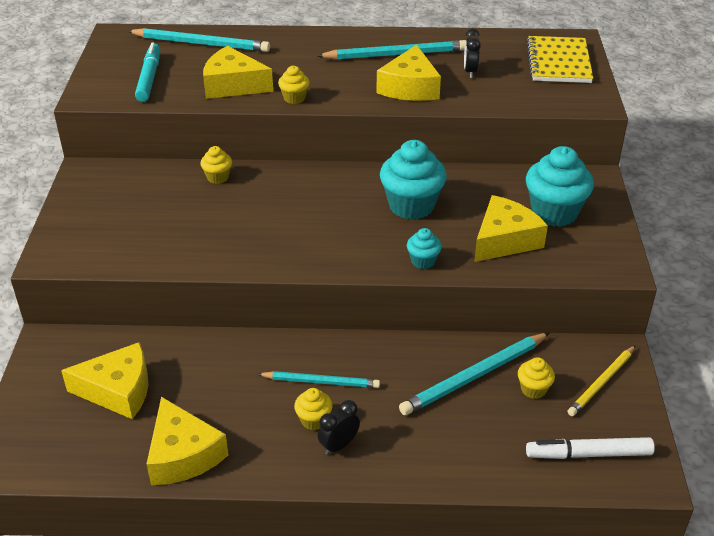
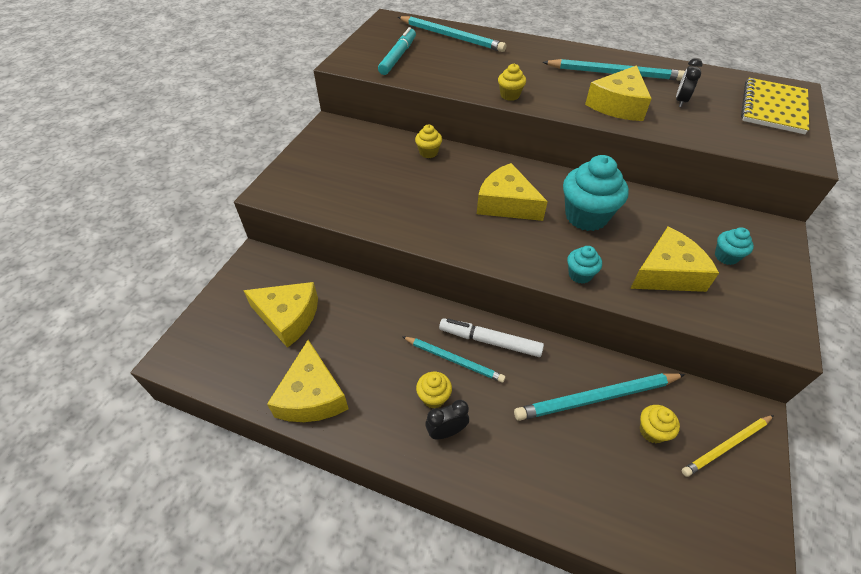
camera: 20 degrees right, 10 degrees up
yellow cheese [203,46,273,99] -> yellow cheese moved to [477,163,548,221]
turquoise cupcake [526,146,594,227] -> turquoise cupcake [715,227,754,265], size x0.50
white marker [526,437,655,459] -> white marker moved to [439,318,544,357]

